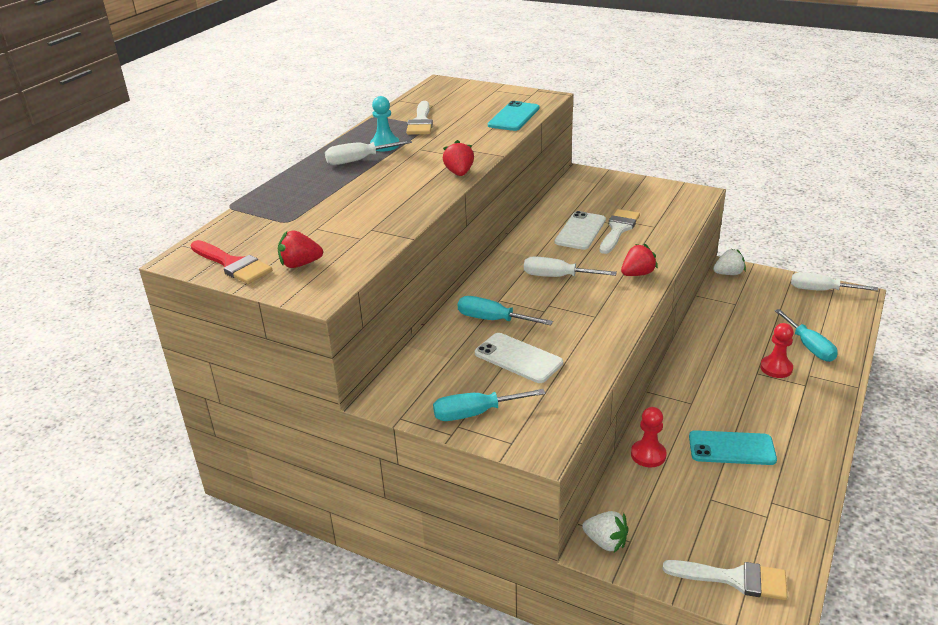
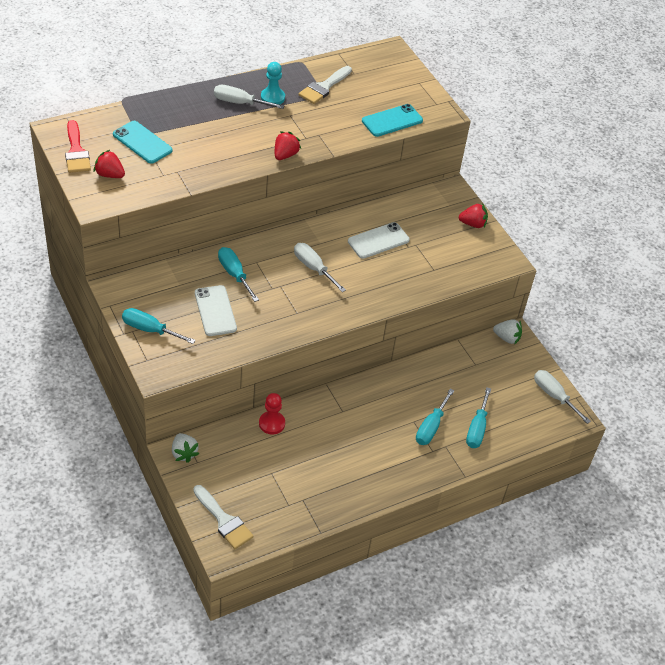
camera: 30 degrees right, 15 degrees up
white brush [600,209,640,254] -> none
red strawberry [621,243,658,276] -> red strawberry moved to [459,203,488,228]
turquoise phone [689,430,777,465] -> turquoise phone moved to [113,121,173,164]
red pawn [760,323,794,378] -> turquoise screwdriver [416,388,455,445]

